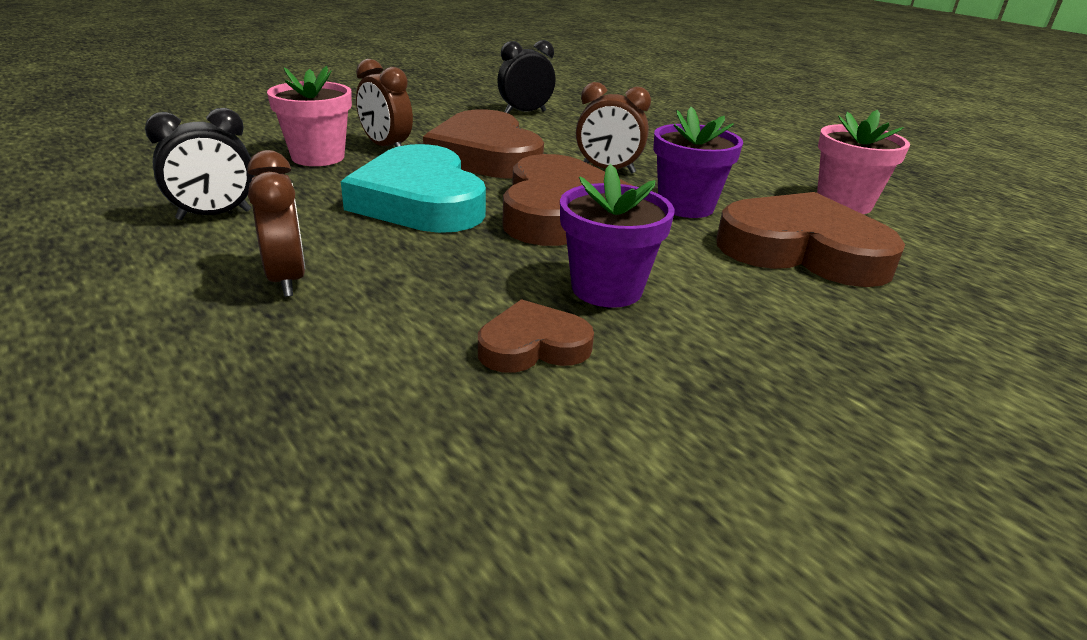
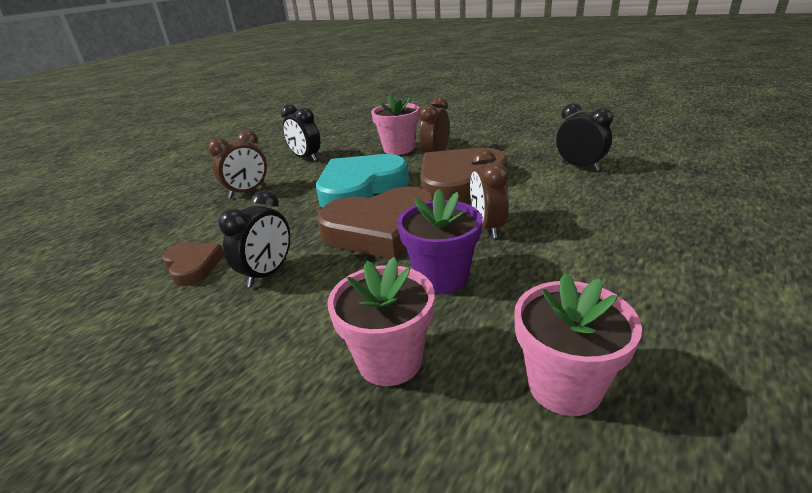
camera: 75 degrees right, 0 degrees up
purple flower pot [560,164,674,308] -> black clock [219,190,290,287]
brown heart [716,192,905,287] -> pink flower pot [328,257,435,386]

